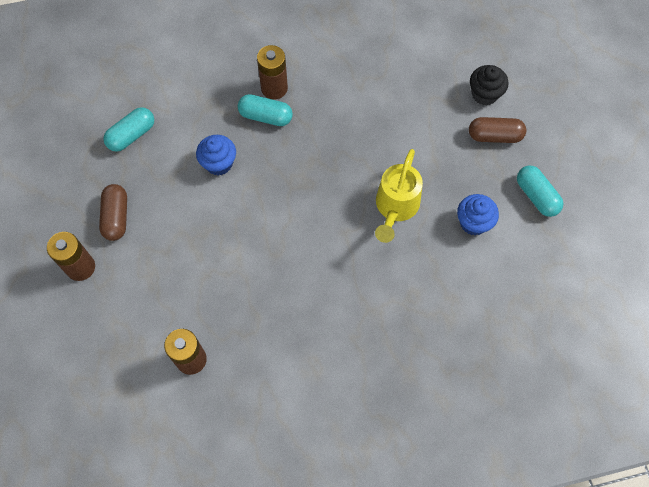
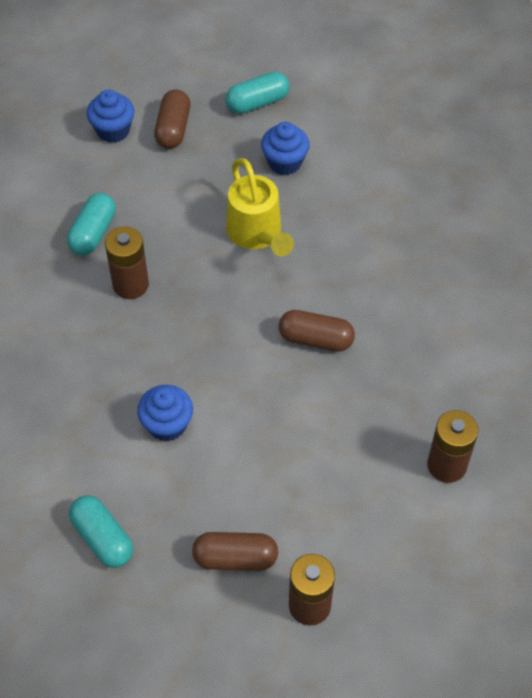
camera: 85 degrees left, 10 degrees down
turquoise capsule [238,94,293,126] -> turquoise capsule moved to [67,193,116,255]
brown battery [257,45,288,99] -> brown battery moved to [105,226,149,299]
yellow watering can [375,149,423,243] -> yellow watering can turned 45 degrees clockwise [226,158,294,256]
black cupcake [470,65,509,105] -> blue cupcake [87,90,134,143]
none -> brown capsule [278,310,355,352]

